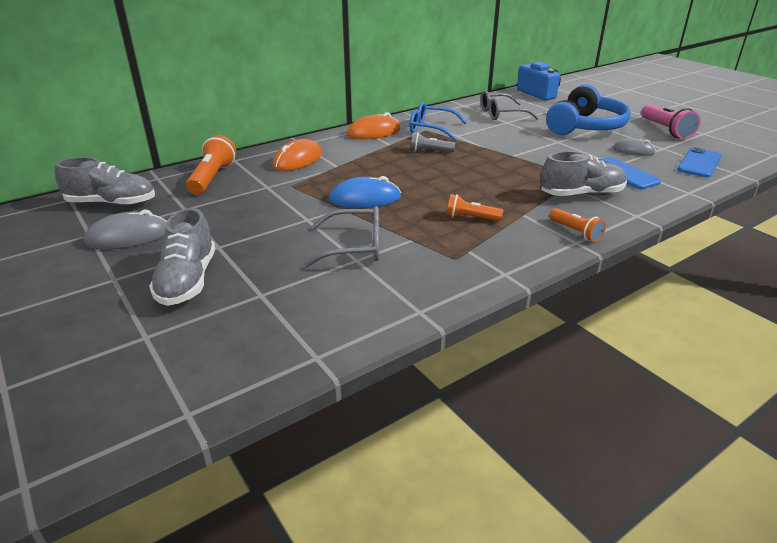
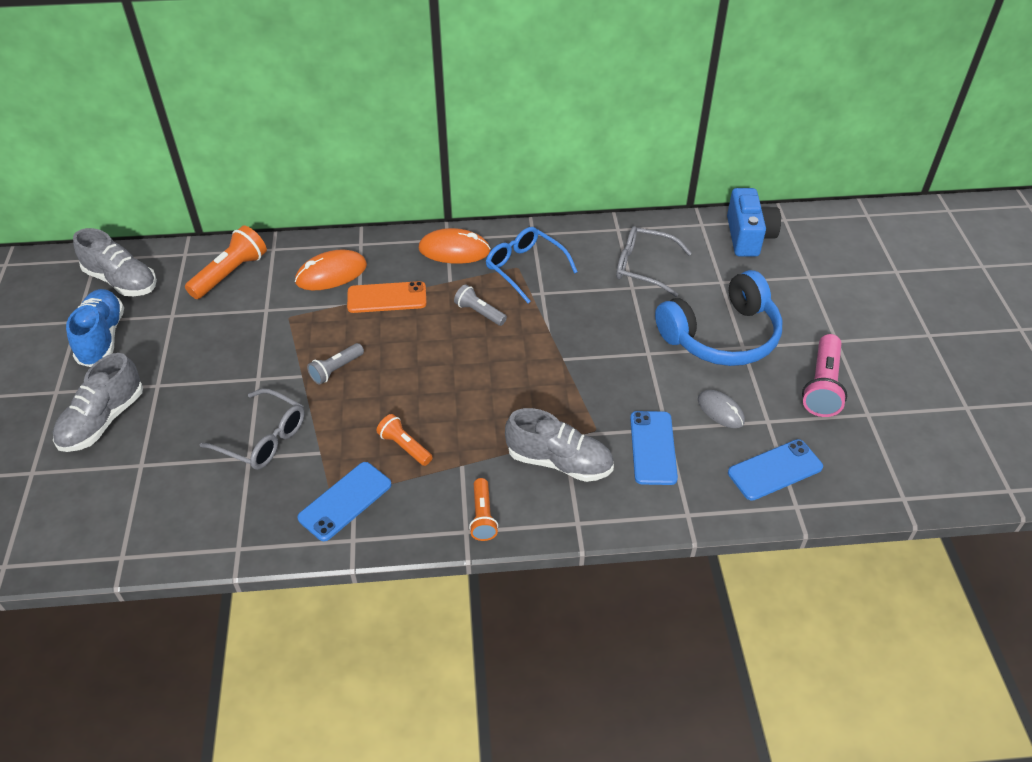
camera: 30 degrees right, 15 degrees up
grey mouse [84,210,167,250] -> blue shoe [66,289,124,367]
blue mouse [329,176,401,208] -> grey flashlight [307,343,364,385]
none -> blue phone [297,462,392,541]
none -> orange phone [347,281,427,313]

